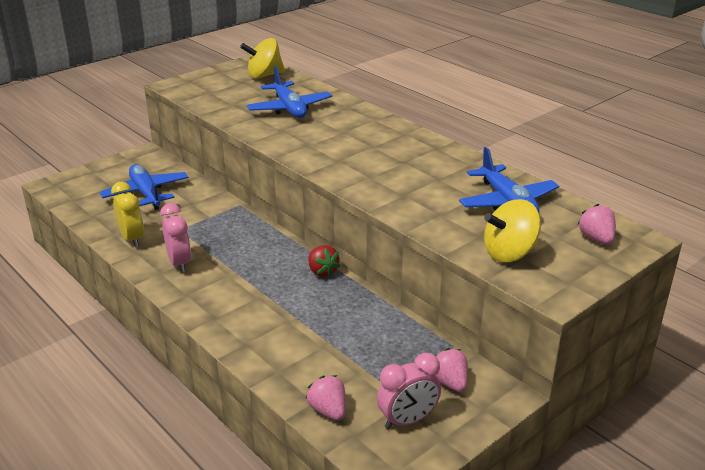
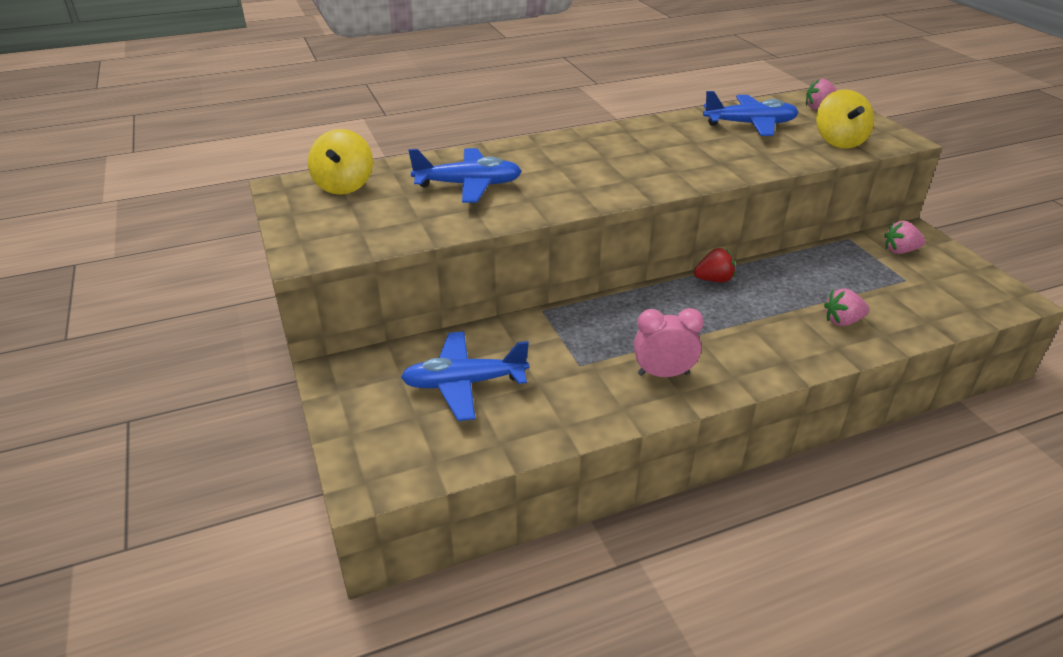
camera: 70 degrees left, 5 degrees up
yellow clock [111,182,144,247] -> none
pink strawberry [306,375,346,420] -> pink strawberry moved to [824,288,869,326]
pink clock [377,353,441,429] -> none

